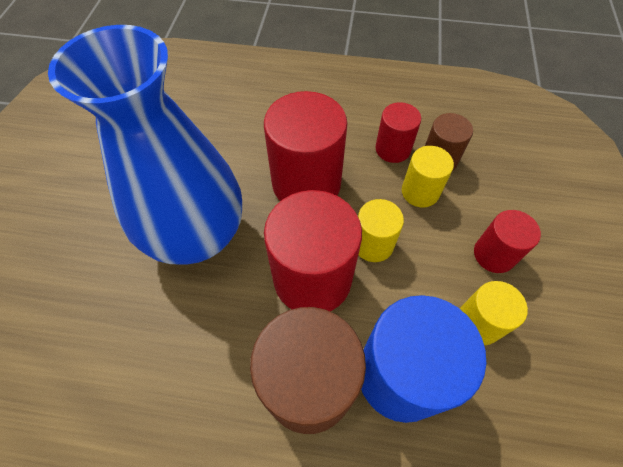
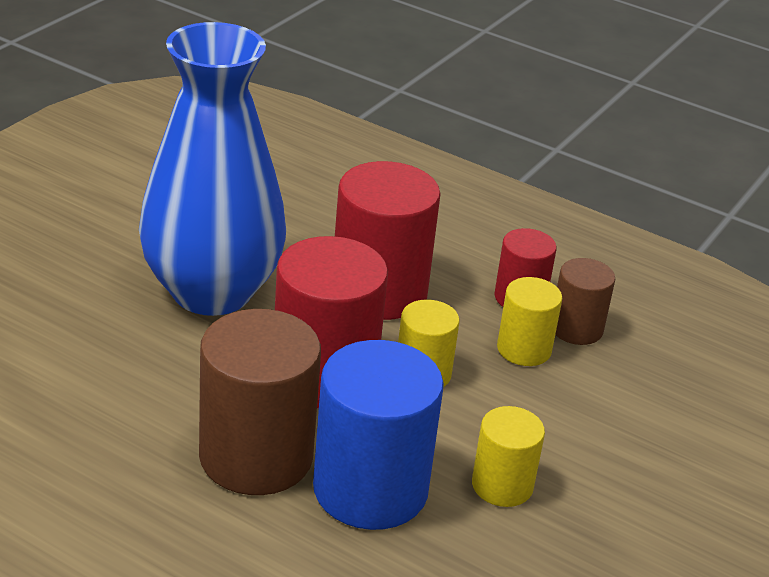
camera: 20 degrees right, 25 degrees down
red cylinder [474,210,541,273] -> none

